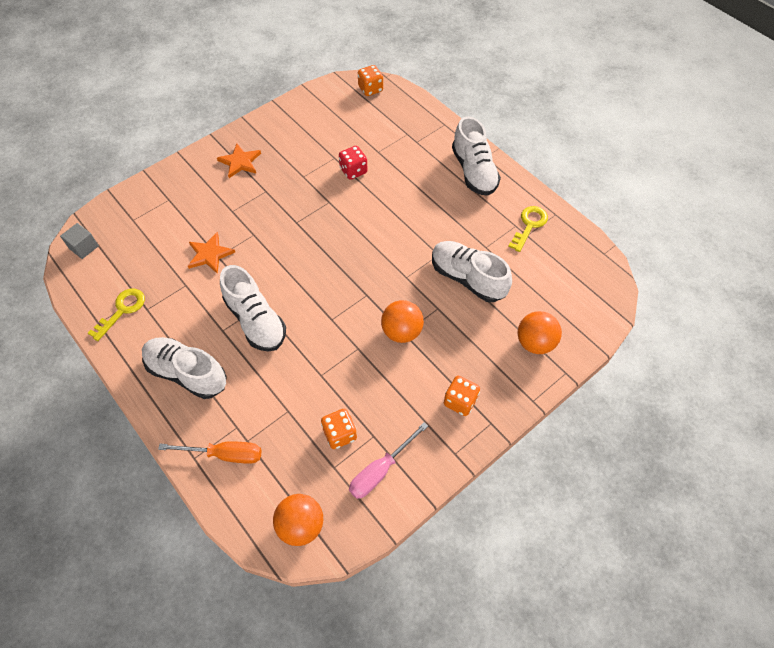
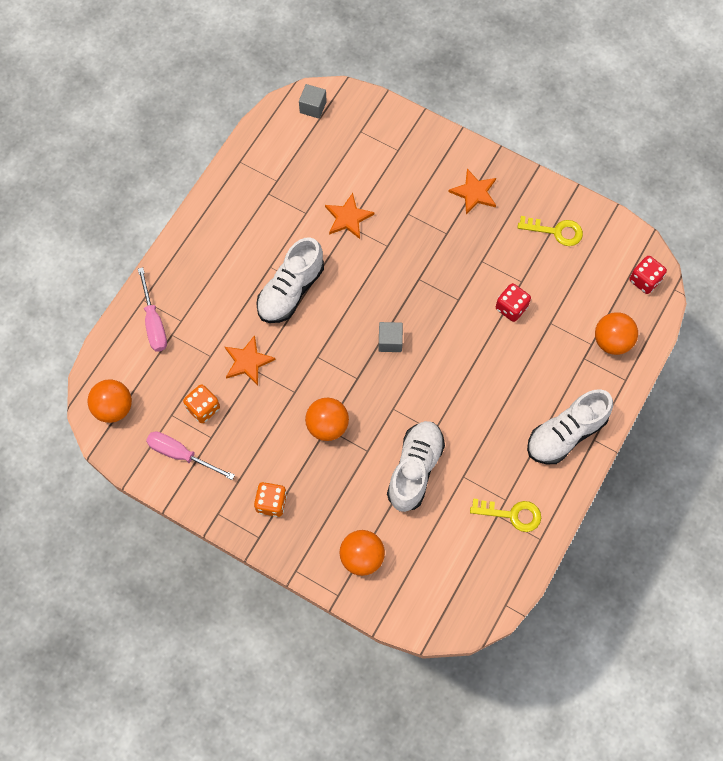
camera: 70 degrees right, 10 degrees up
yellow key [88,289,145,341] -> yellow key moved to [518,216,583,246]
white shoe [142,337,227,399] -> none
orange screwdriver [158,442,261,464] -> pink screwdriver [138,267,167,352]
orange dice [358,65,383,96] -> red dice [630,256,667,294]
none -> orange star [225,335,275,385]
none -> grey cube [379,322,403,352]
none -> orange ball [595,312,638,355]

